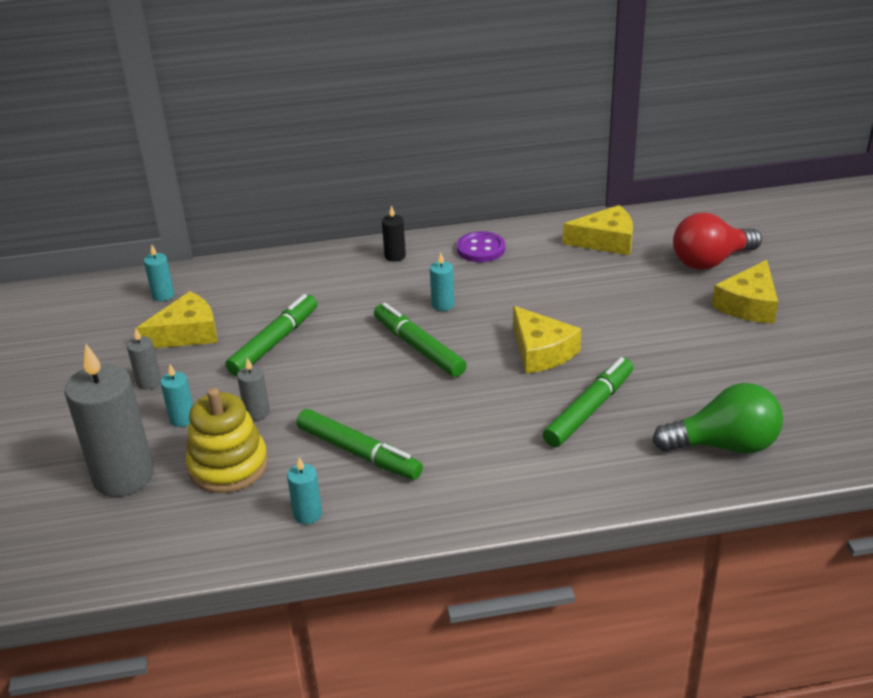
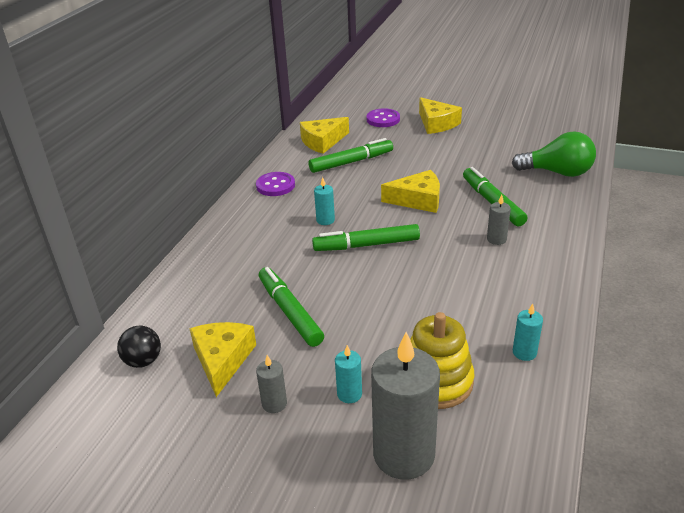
camera: 60 degrees left, 0 degrees up
turquoise candle [144,245,174,301] -> black ball [117,326,161,368]
grey candle [237,358,270,421] -> grey candle moved to [487,195,511,245]
green marker [297,409,423,480] -> green marker moved to [309,138,393,173]
black candle [382,205,406,262] -> none
yellow cheese [563,205,633,255] -> yellow cheese turned 150 degrees counterclockwise [300,117,349,154]
green light bulb [653,383,783,454] -> green light bulb turned 75 degrees clockwise [512,132,596,177]
red light bulb [673,212,762,270] -> purple button [366,108,400,127]

